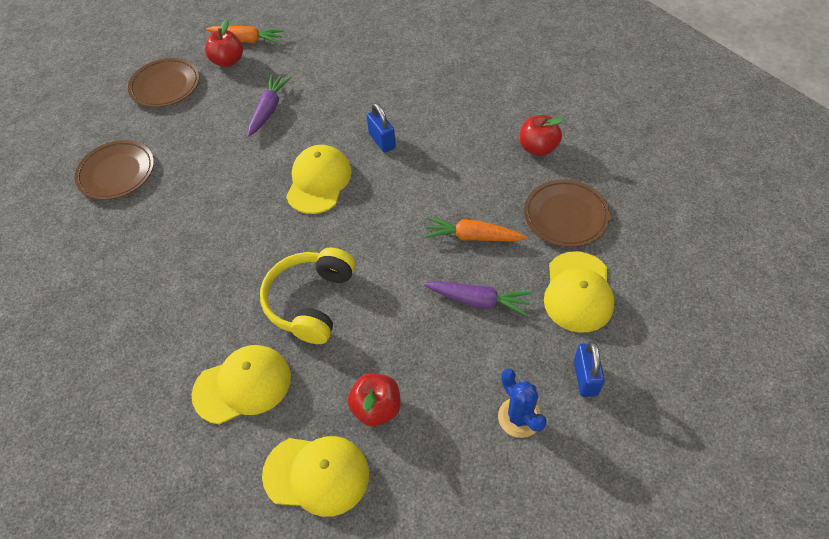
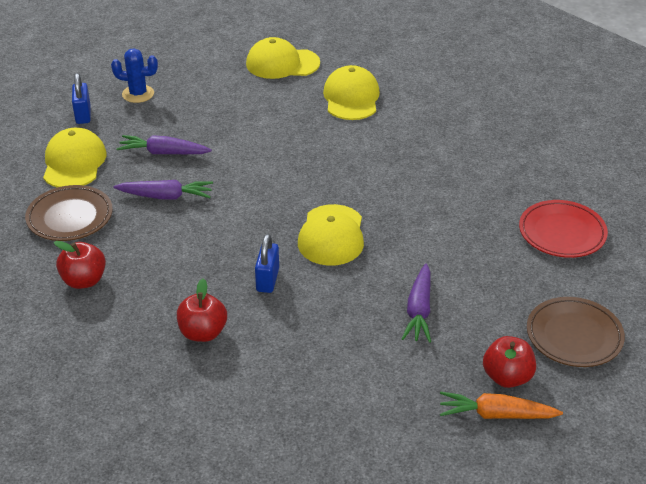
camera: 170 degrees right, 15 degrees down
brown plate [74,140,154,200] -> red plate [519,200,608,258]
yellow cap [192,345,291,424] -> yellow cap turned 120 degrees clockwise [323,65,380,120]
yellow headphones [260,247,355,344] -> none
red apple [347,373,401,426] -> red apple moved to [177,278,227,342]
blue padlock [367,103,396,153] -> blue padlock turned 45 degrees clockwise [255,234,279,293]
orange carrot [424,217,527,241] -> purple carrot [113,180,213,200]
blue cactus [498,368,547,438] -> blue cactus turned 45 degrees counterclockwise [111,48,158,103]

